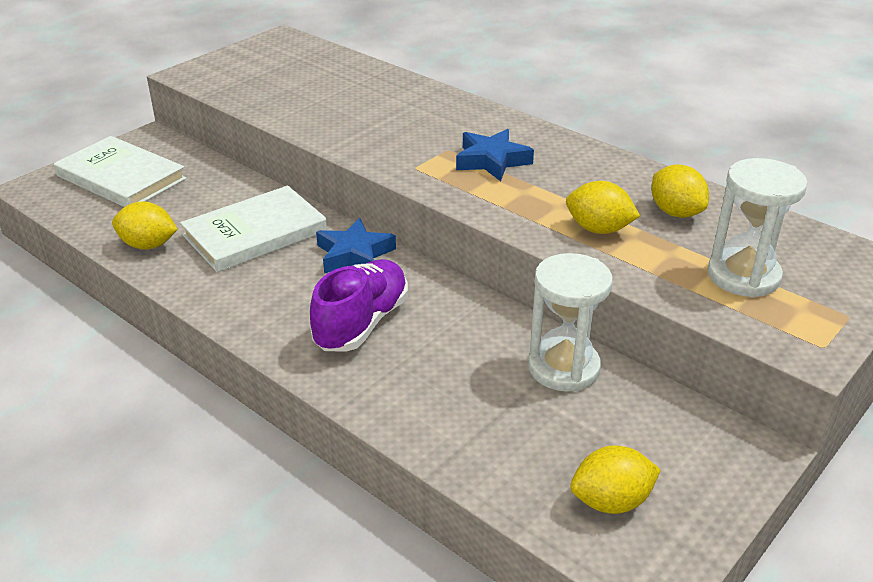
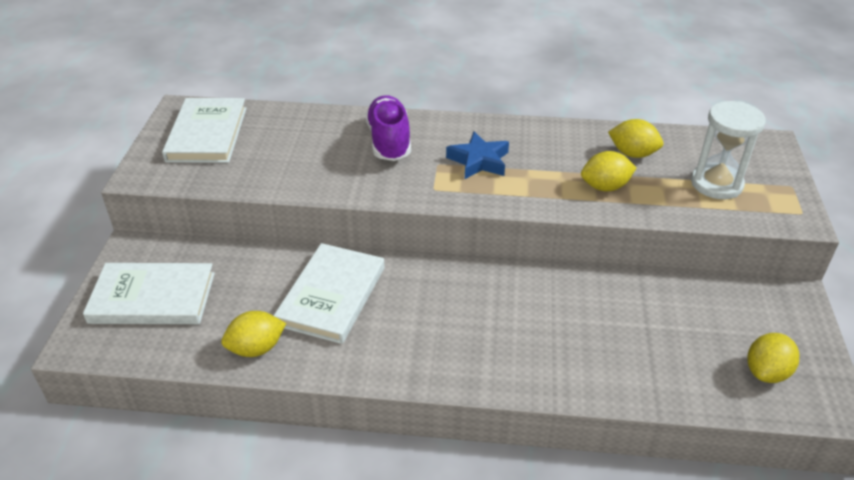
camera: 35 degrees left, 5 degrees up
purple shoe [310,259,408,352] -> purple shoe moved to [365,95,411,161]
blue star [316,218,396,274] -> none
white hourglass [528,253,613,392] -> none
none -> white book [162,98,247,163]

